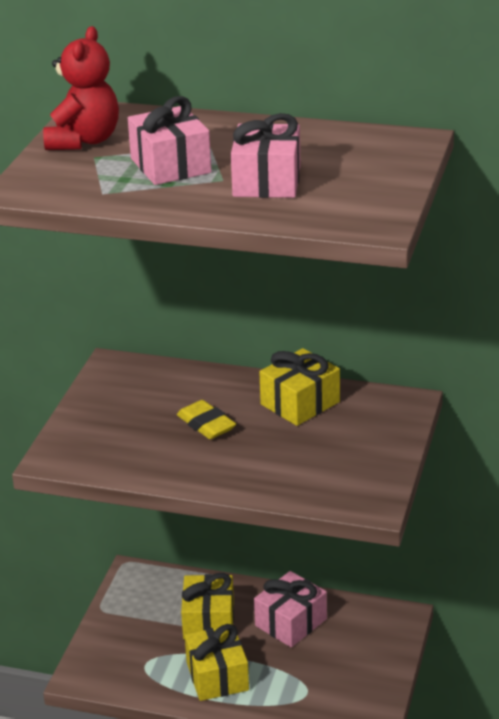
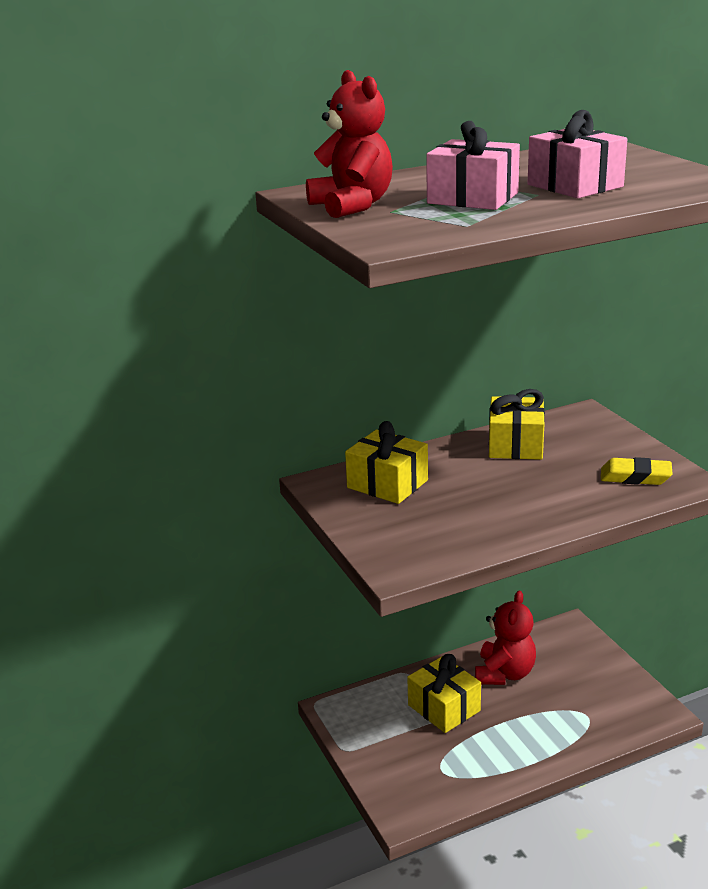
camera: 40 degrees left, 5 degrees down
yellow eraser [177,400,236,439] -> yellow eraser moved to [601,457,673,485]
yellow gift [185,624,249,701] -> yellow gift moved to [345,421,428,504]
pink gift [254,571,327,647] -> red teddy bear [475,591,536,685]

